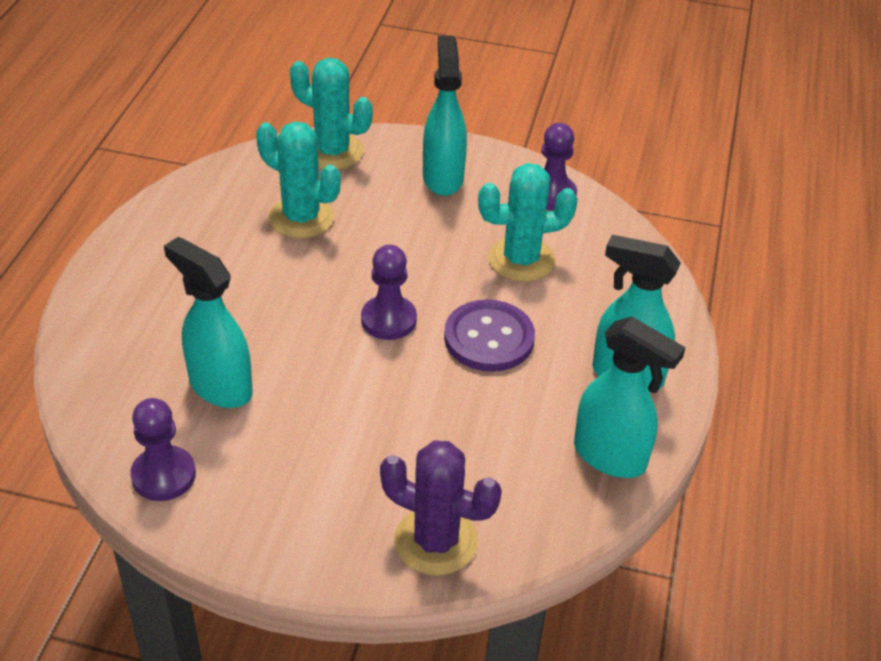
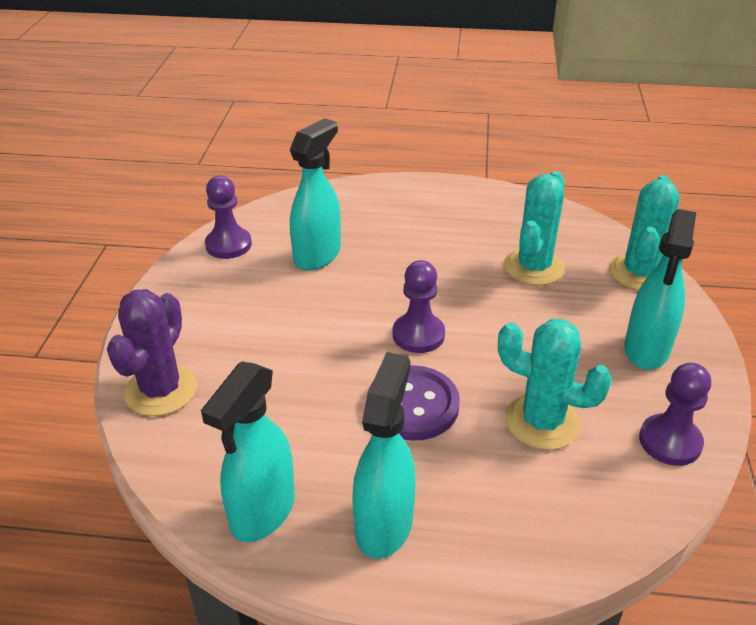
camera: 85 degrees right, 5 degrees down
turquoise spray bottle [423,36,467,196] -> turquoise spray bottle turned 120 degrees clockwise [624,209,696,370]
turquoise cactus [478,163,578,282] -> turquoise cactus turned 45 degrees counterclockwise [498,319,612,450]

